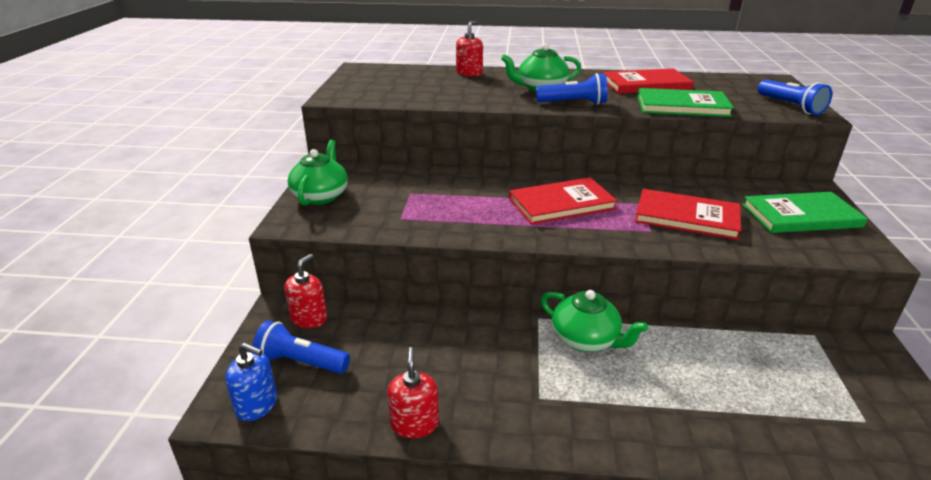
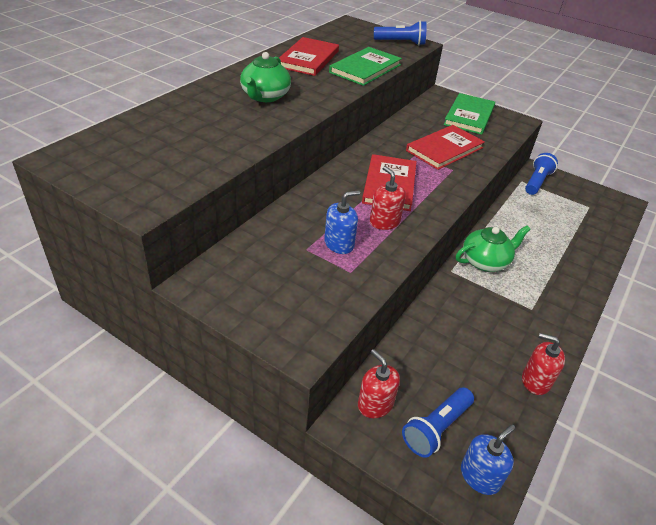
camera: 65 degrees left, 10 degrees up
green teapot [288,140,348,206] -> none
red soap dispenser [456,21,483,76] -> red soap dispenser moved to [370,166,406,230]
blue flashlight [536,73,608,105] -> blue flashlight moved to [525,153,558,195]
none -> blue soap dispenser [324,190,360,254]

